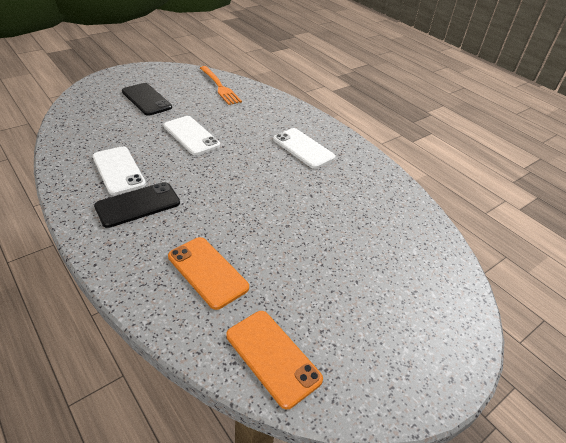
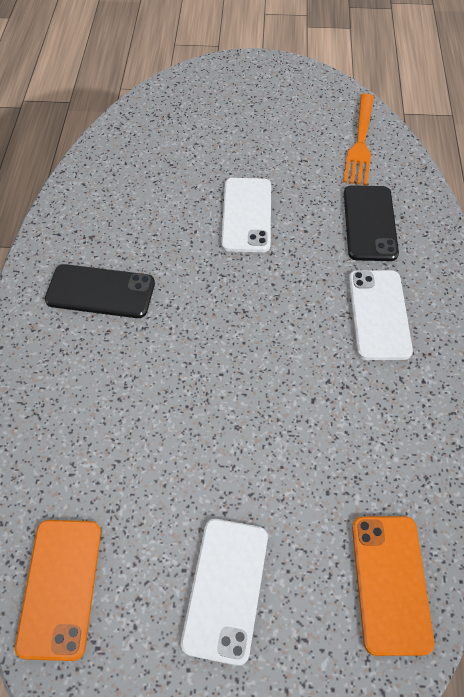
camera: 45 degrees right, 15 degrees up
white phone [93,146,146,195] -> white phone moved to [181,519,268,666]
black phone [122,83,172,116] -> black phone moved to [344,185,399,261]
orange phone [168,237,249,310] -> orange phone moved to [352,516,434,656]

